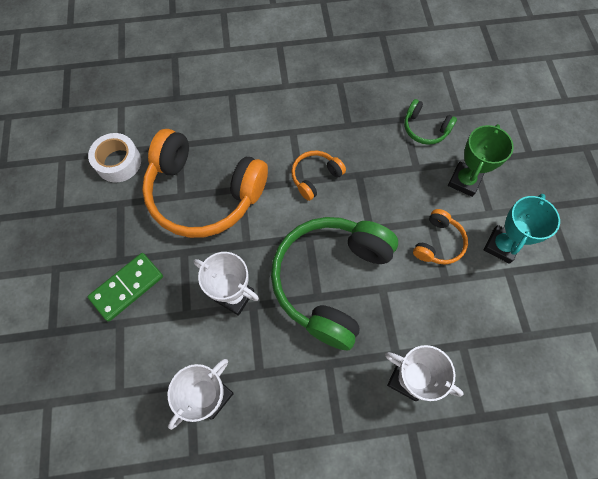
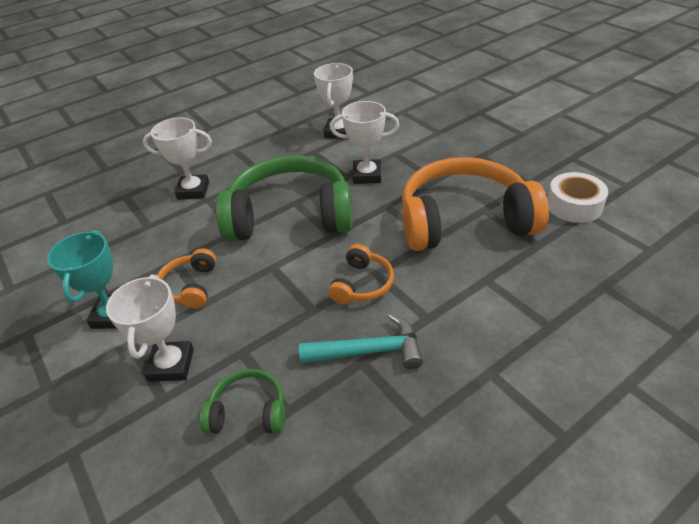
camera: 155 degrees right, 25 degrees down
green domino [88,253,163,322] -> none
green headphones [271,217,398,350] -> green headphones turned 90 degrees counterclockwise [216,156,352,242]
green trophy [448,124,514,197] -> white trophy [106,275,194,382]
none -> turquoise hammer [299,313,423,369]

